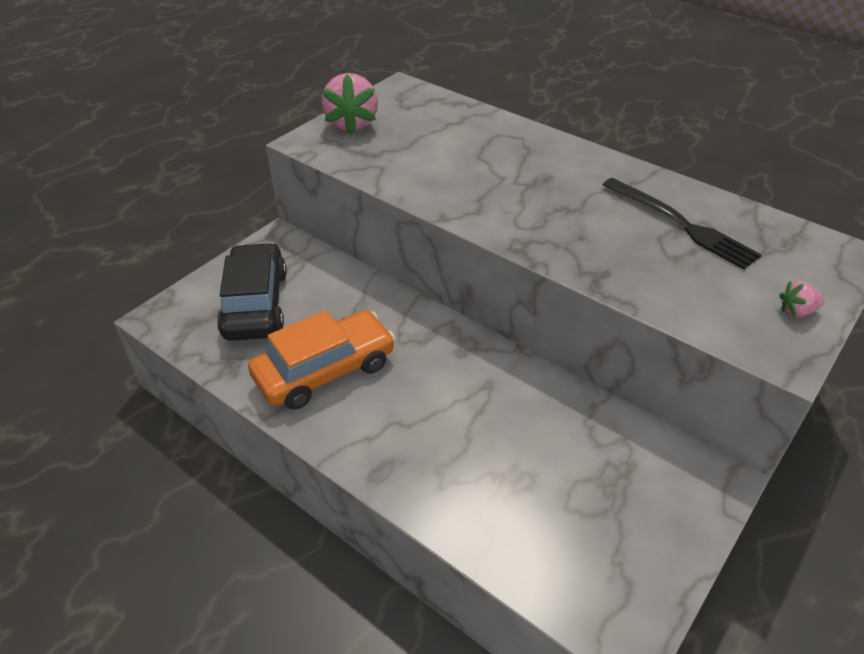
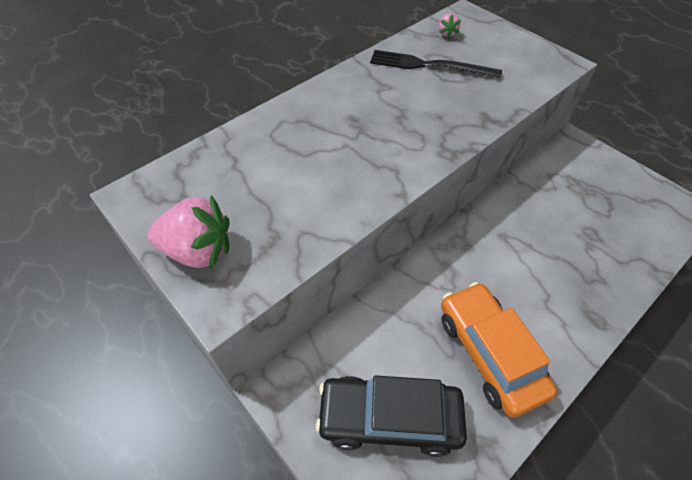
camera: 80 degrees left, 10 degrees up
black fork [603,178,762,270] -> black fork turned 135 degrees counterclockwise [370,50,502,79]
pink strawberry [779,281,824,317] -> pink strawberry moved to [438,13,461,38]

